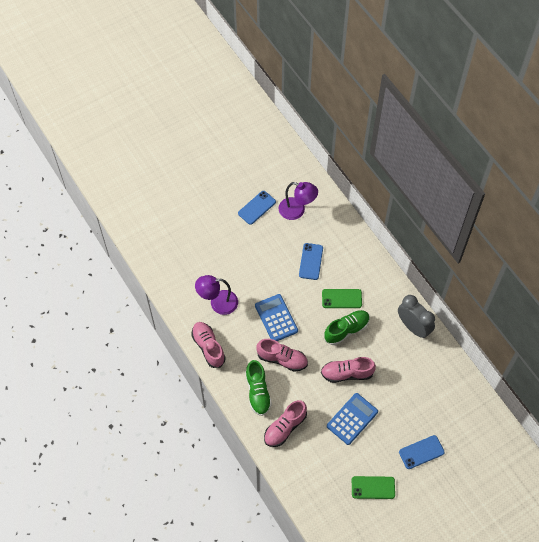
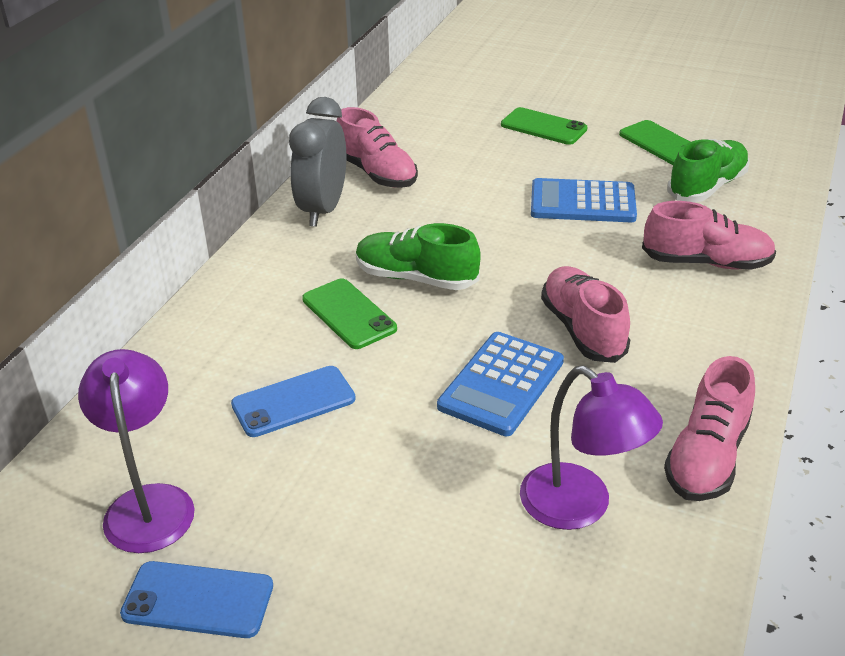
camera: 125 degrees left, 25 degrees down
green shoe [245,360,272,416] -> green shoe moved to [667,139,750,202]
pink shoe [321,357,376,383] -> pink shoe moved to [336,107,418,188]
blue phone [399,435,444,469] -> green phone [501,107,587,145]

